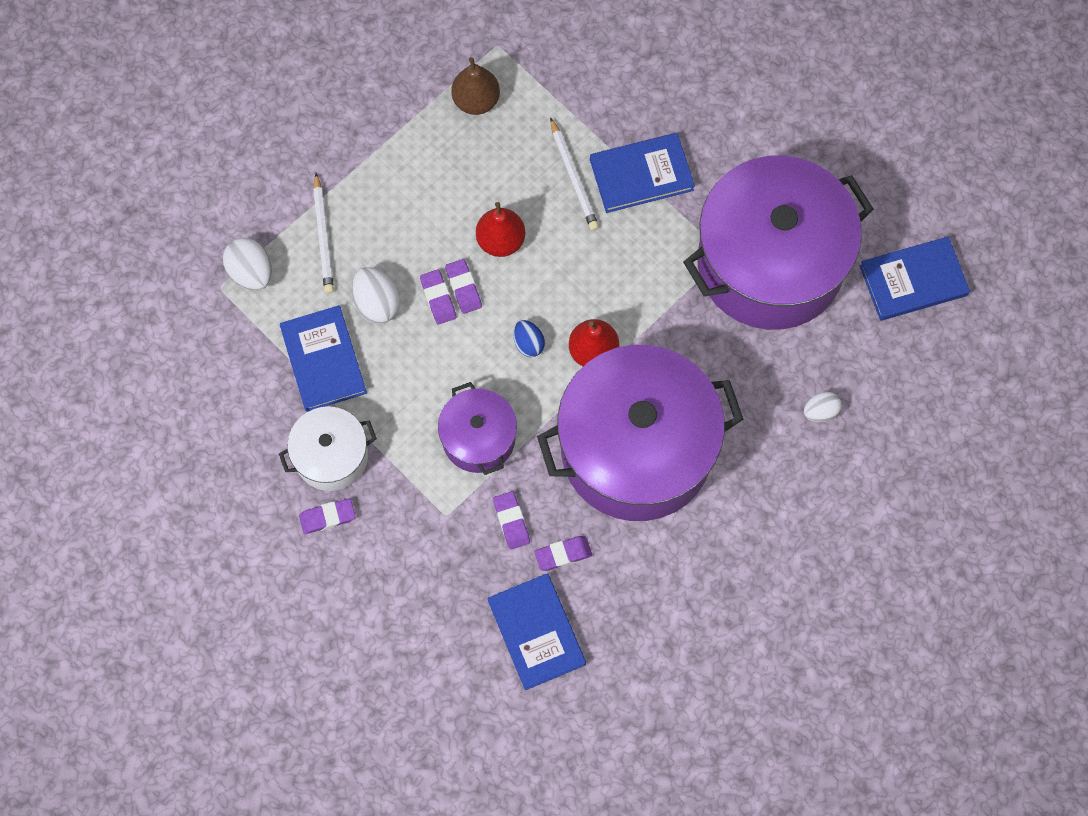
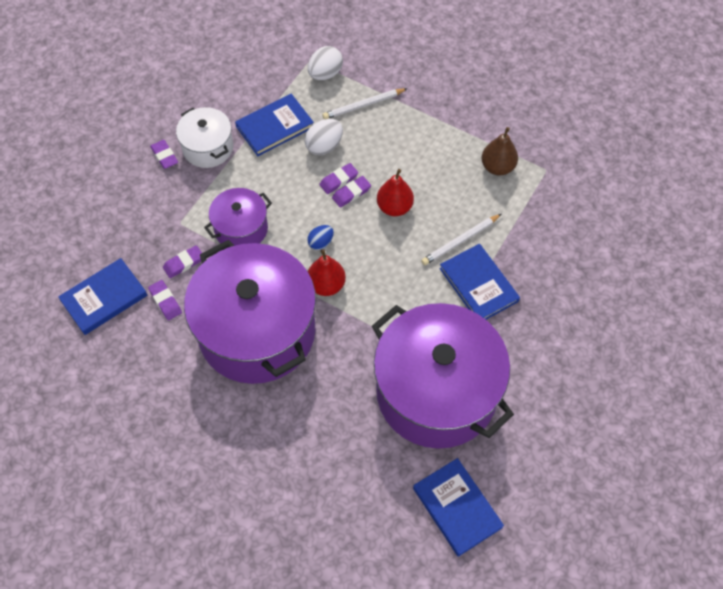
camera: 75 degrees right, 10 degrees down
white egg [804,392,842,422] -> none

